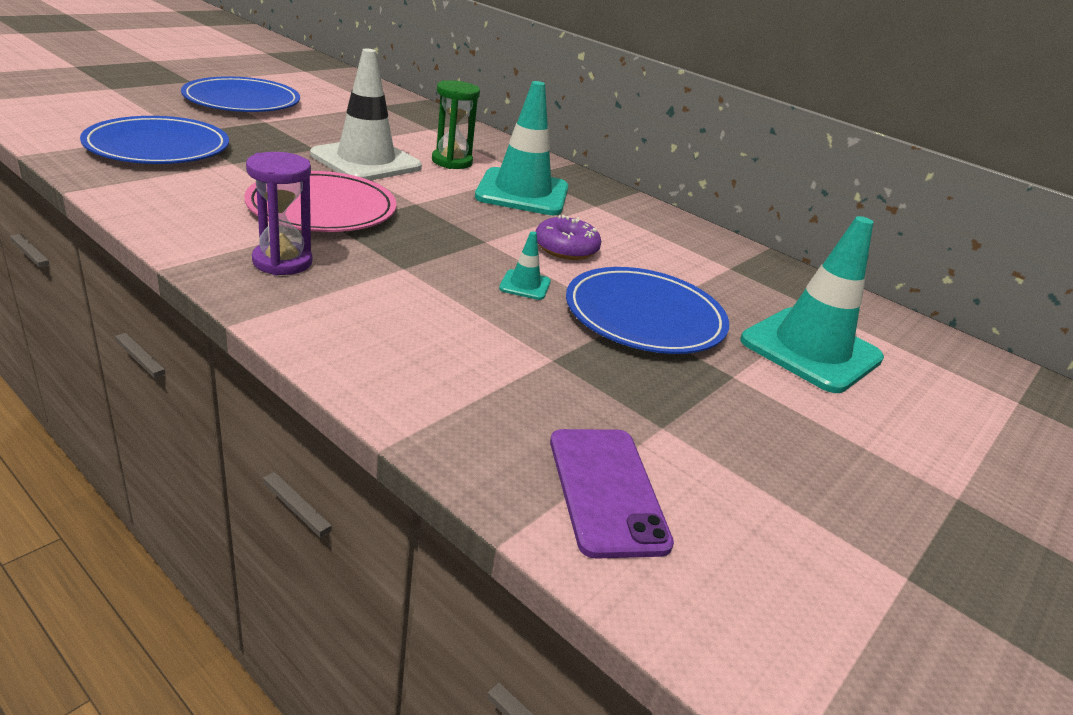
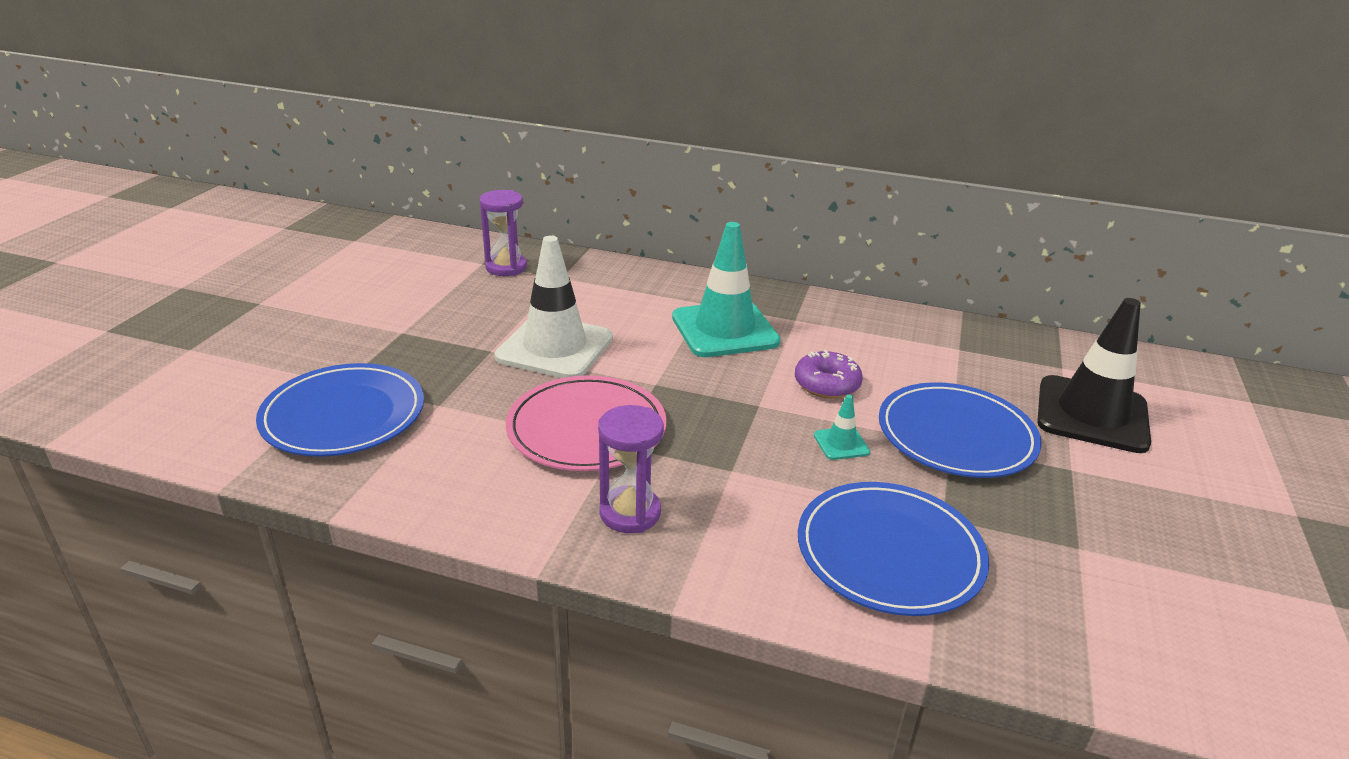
camera: 20 degrees left, 0 degrees up
blue plate [181,76,300,112] -> blue plate moved to [798,482,989,616]
green hourglass [432,80,480,169] -> none
purple phone [550,429,674,559] -> none
turquoise traffic cone [740,216,884,393] -> black traffic cone [1037,298,1151,453]
none -> purple hourglass [480,190,527,276]

